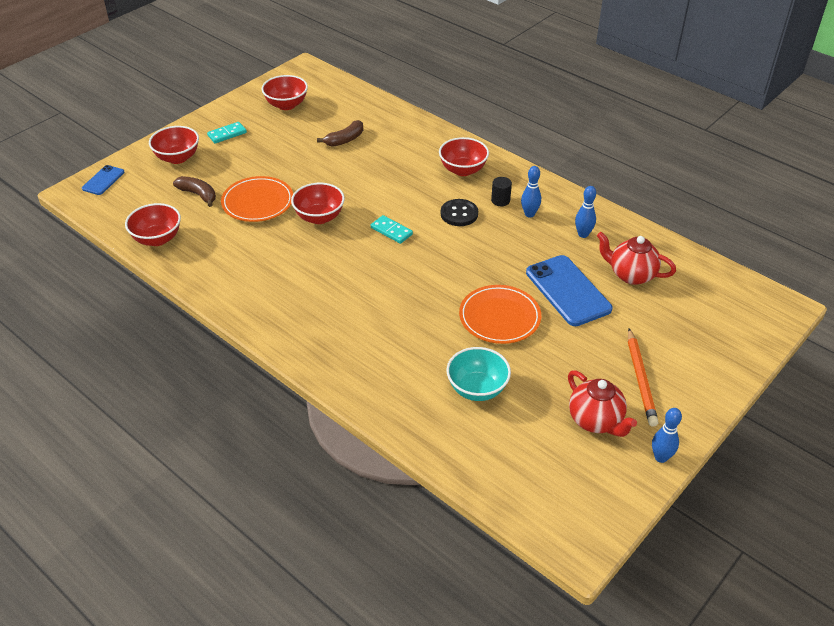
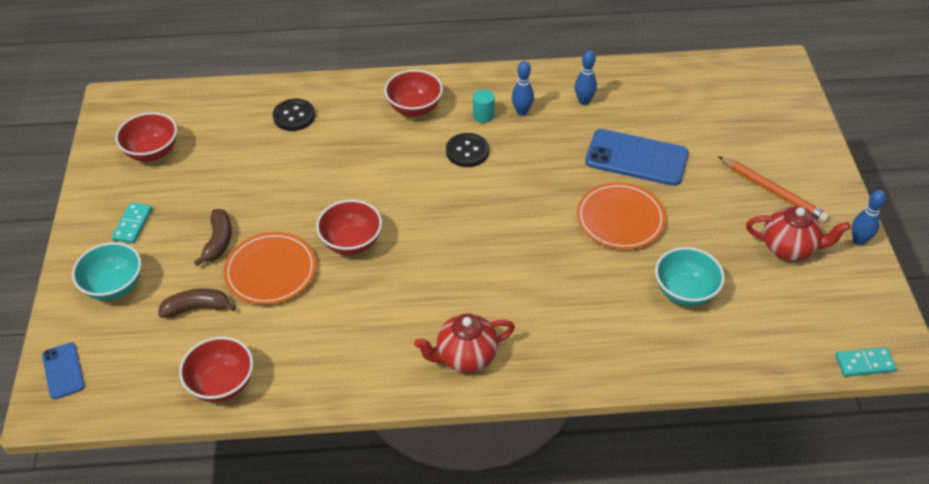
camera: 45 degrees left, 5 degrees up
red bowl [149,126,199,164] -> turquoise bowl [72,242,141,301]
brown banana [317,120,363,147] -> brown banana moved to [194,209,232,266]
turquoise domino [371,215,413,244] -> turquoise domino moved to [835,347,897,377]
black cylinder [491,177,512,206] -> turquoise cylinder [473,89,495,123]
red teapot [597,232,676,285] -> red teapot moved to [414,314,515,373]
none -> black button [273,99,315,131]

